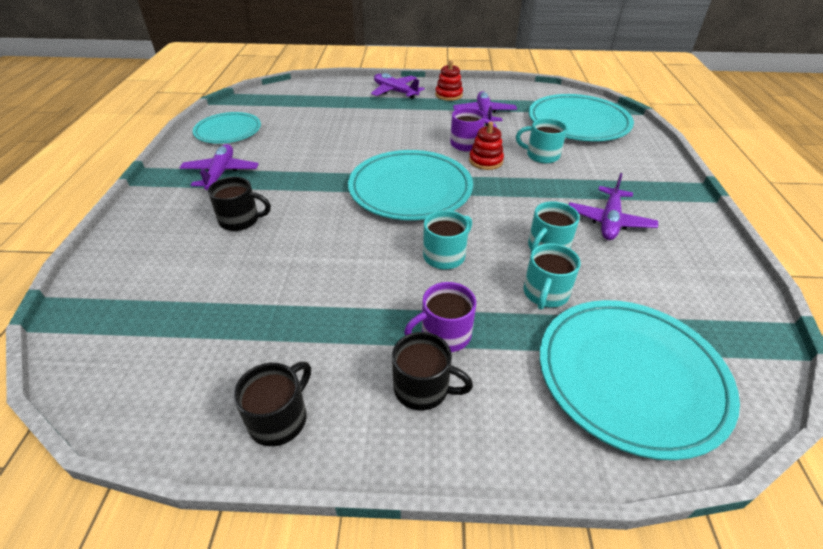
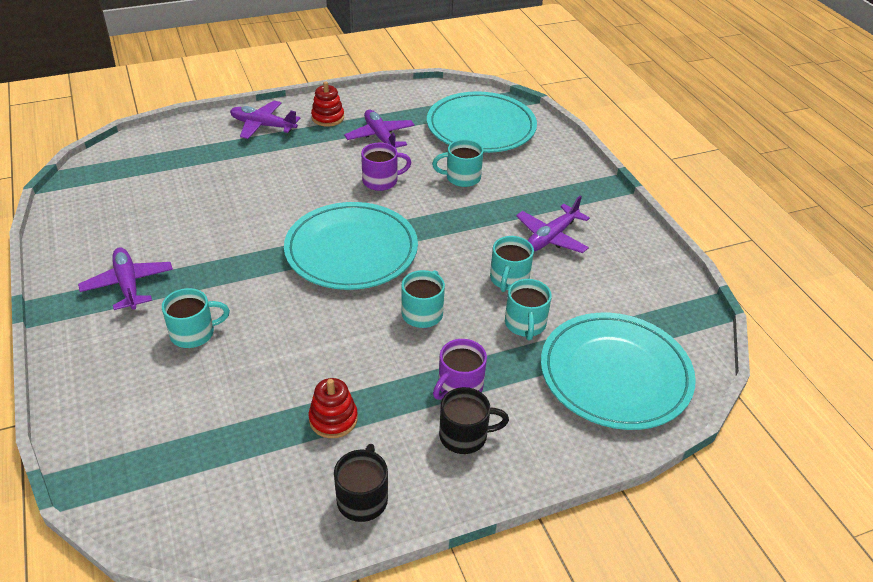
camera: 25 degrees left, 0 degrees up
turquoise plate [193,112,261,144] -> none
black mug [208,177,271,231] -> turquoise mug [162,288,230,348]
red stacking toy [469,122,504,170] -> red stacking toy moved to [309,378,358,438]
purple plane [569,173,658,240] -> purple plane turned 45 degrees clockwise [516,196,590,253]

